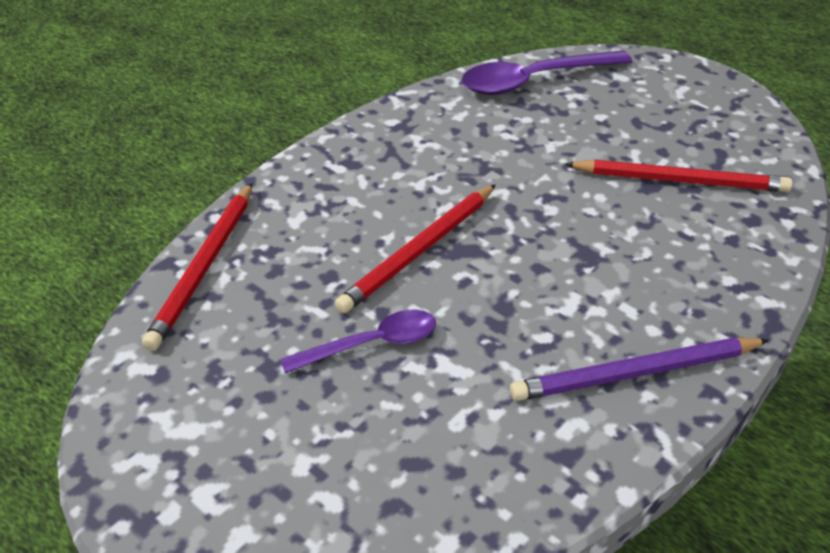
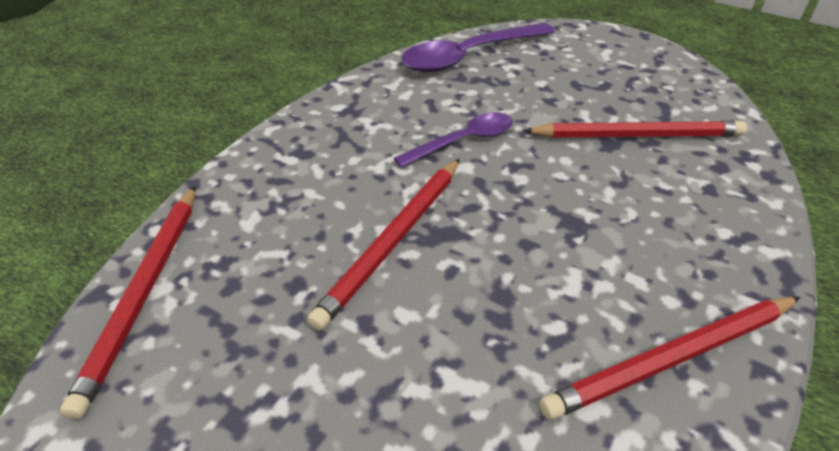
camera: 10 degrees left, 0 degrees up
purple spoon [280,310,436,374] -> purple spoon moved to [394,112,513,168]
purple pencil [510,338,769,401] -> red pencil [540,297,800,420]

